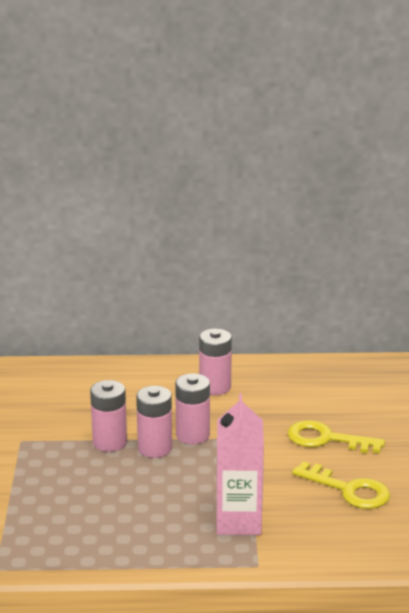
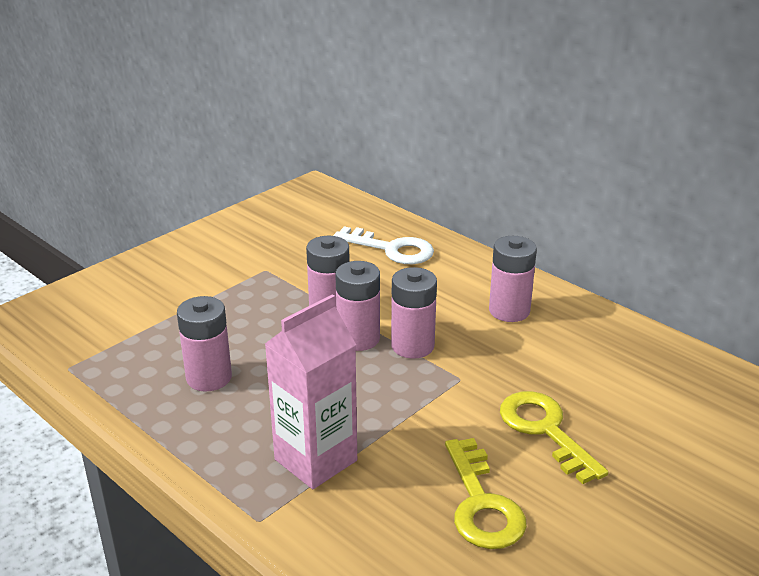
camera: 45 degrees right, 5 degrees up
none -> pink battery [177,296,232,392]
none -> white key [333,226,434,264]

